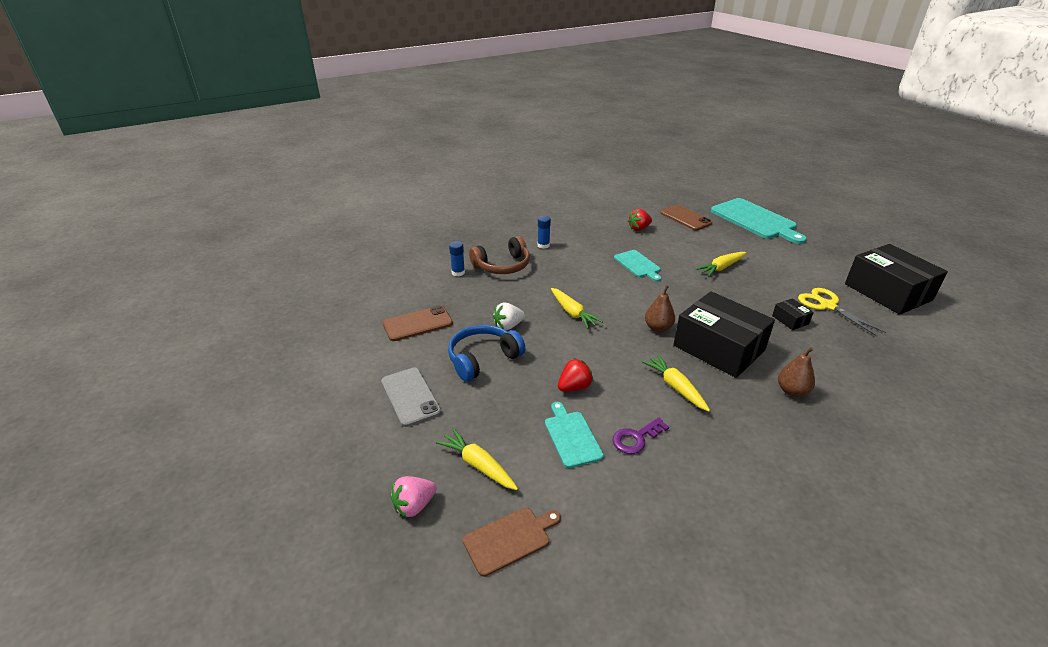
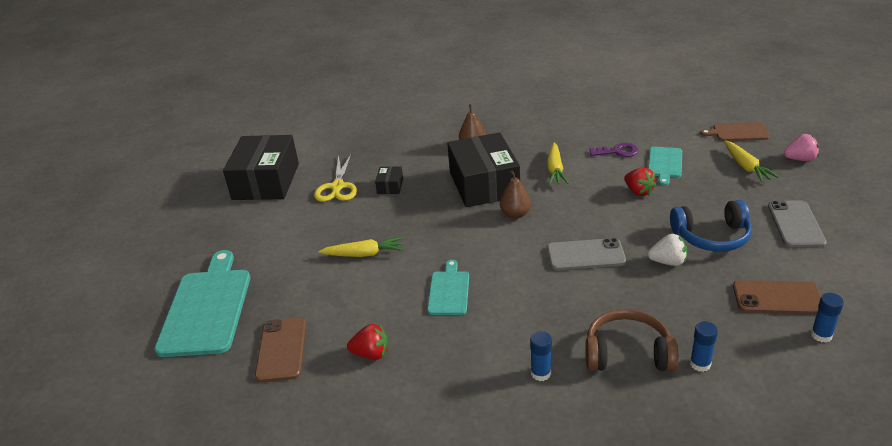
camera: 145 degrees left, 0 degrees up
yellow carrot [551,288,603,328] -> grey phone [547,238,626,270]
red strawberry [558,358,593,392] -> red strawberry turned 120 degrees counterclockwise [624,167,656,196]
none -> blue glue stick [811,293,844,342]

